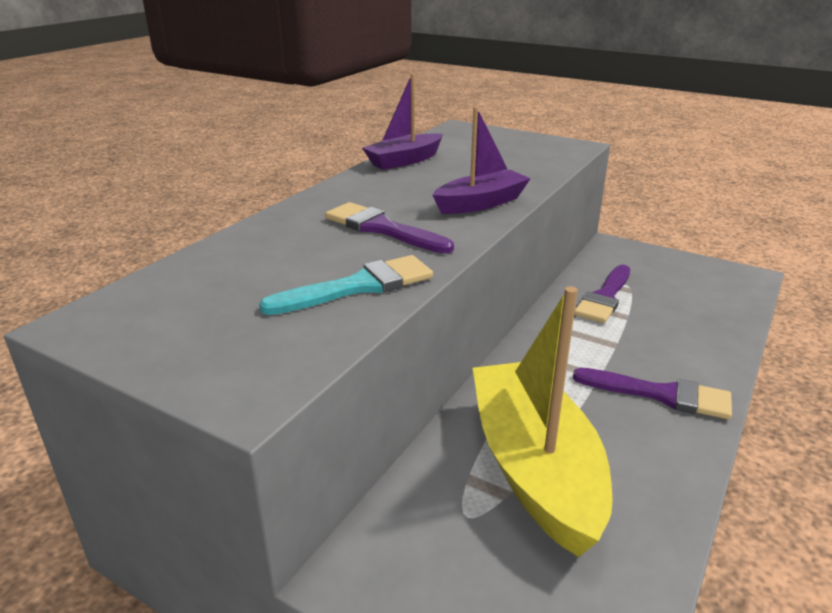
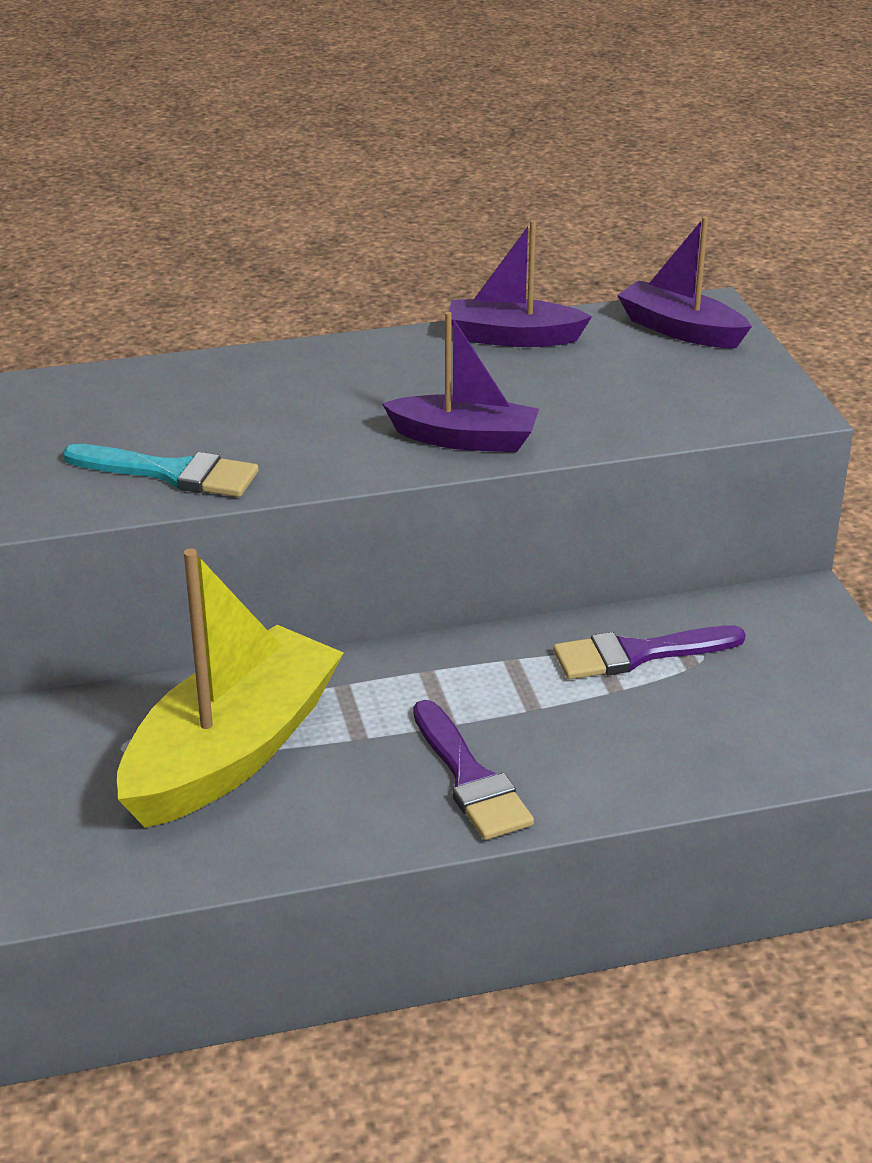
camera: 45 degrees right, 5 degrees up
purple brush [325,202,454,254] -> none
none -> purple boat [617,216,752,348]

